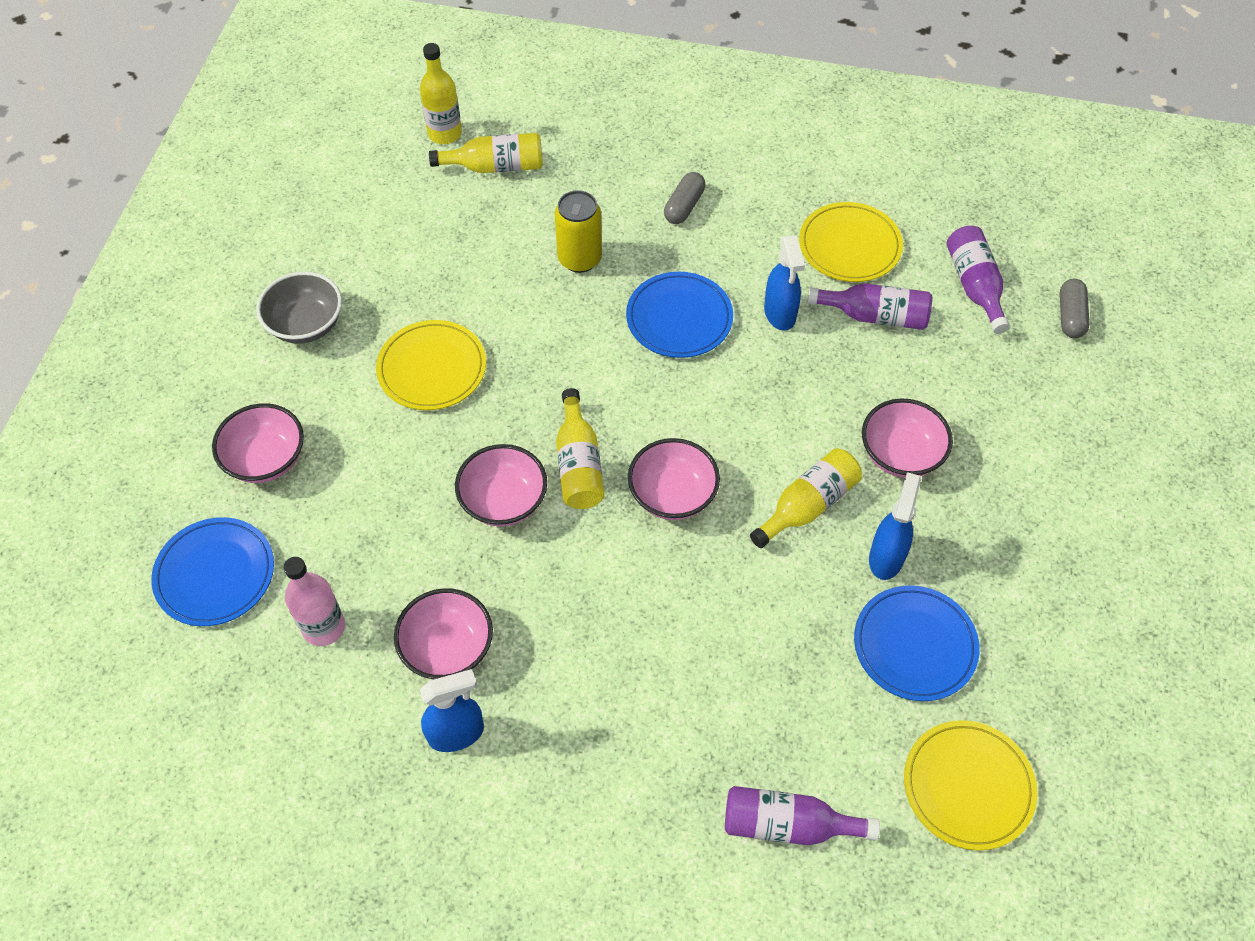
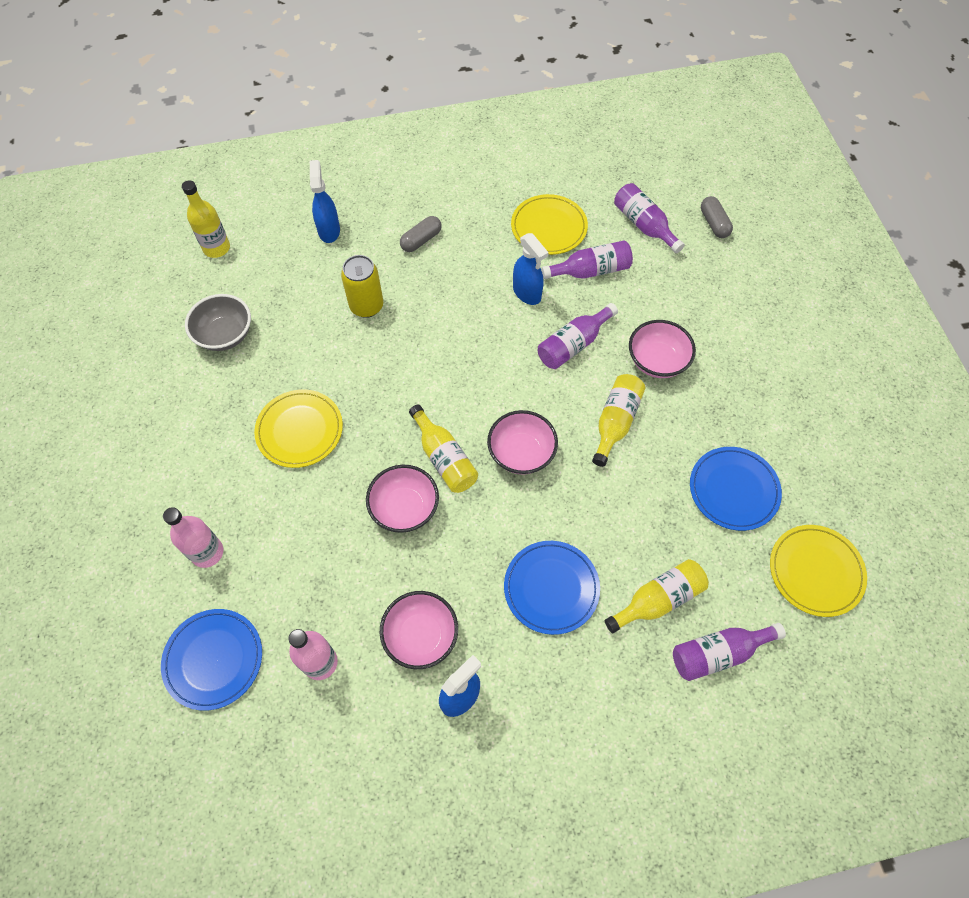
camera: 25 degrees left, 5 degrees up
pink bowl [212,403,304,483] -> pink bottle [163,507,223,568]
grey bowl [256,271,342,344] -> grey bowl moved to [185,294,251,351]
yellow bottle [429,133,543,173] -> yellow bottle moved to [605,559,709,633]
blue plate [626,272,733,358] -> blue plate moved to [504,541,600,635]
grey capsule [664,172,706,224] -> grey capsule turned 45 degrees clockwise [400,216,442,252]
blue spray bottle [869,472,921,580] -> blue spray bottle moved to [310,160,340,243]
none -> purple bottle [538,303,618,369]

